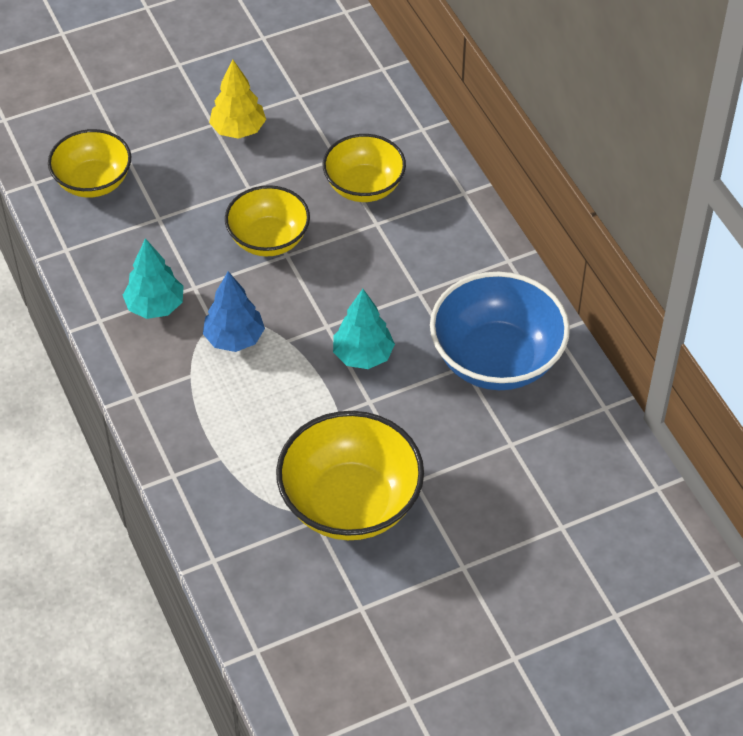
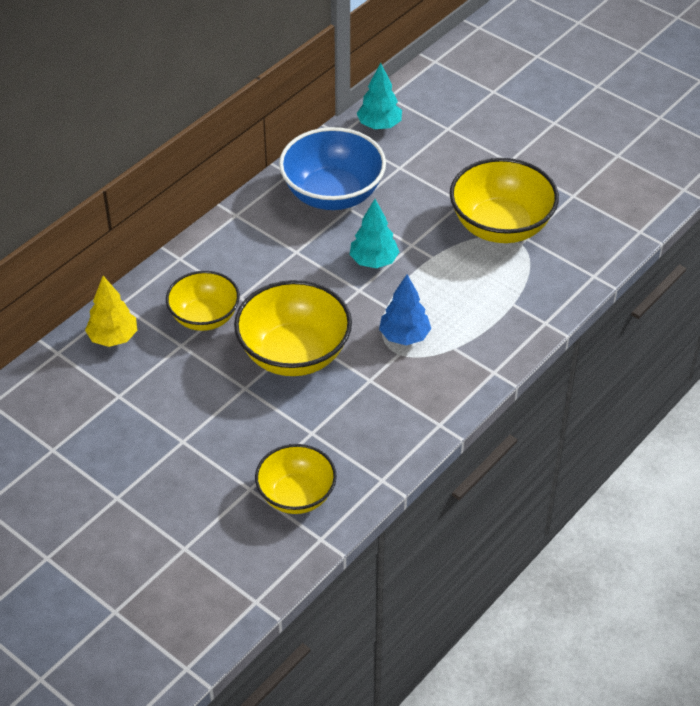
camera: 115 degrees left, 5 degrees down
turquoise tree [123,238,183,319] -> turquoise tree moved to [356,63,402,129]
yellow tree [209,60,266,139] -> yellow tree moved to [85,276,137,347]
yellow bowl [225,185,310,257] -> yellow bowl [234,280,352,376], size x1.54

